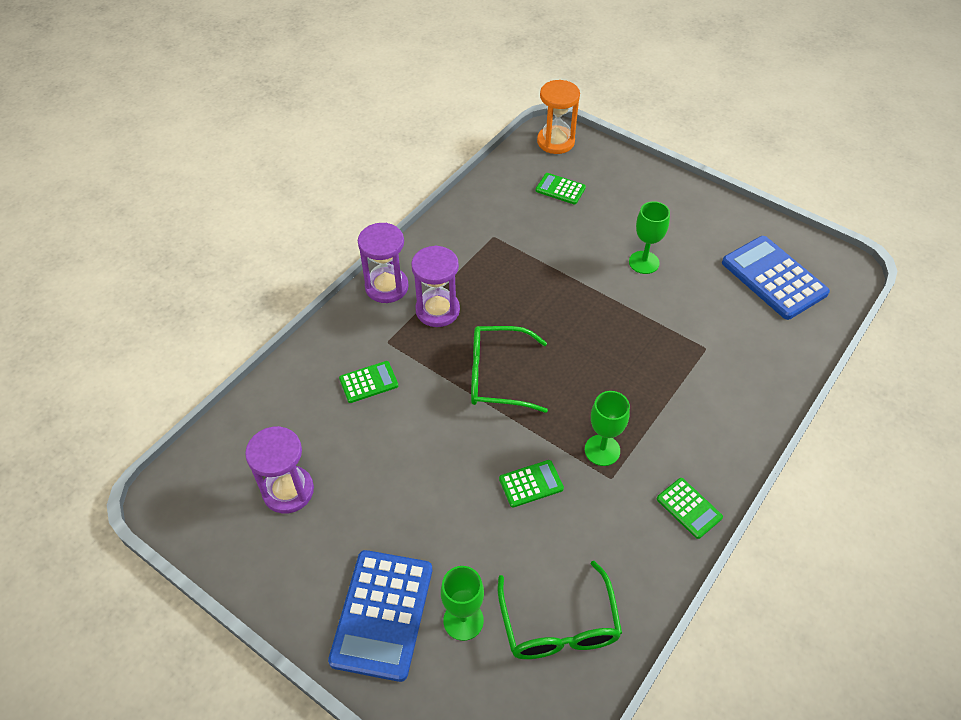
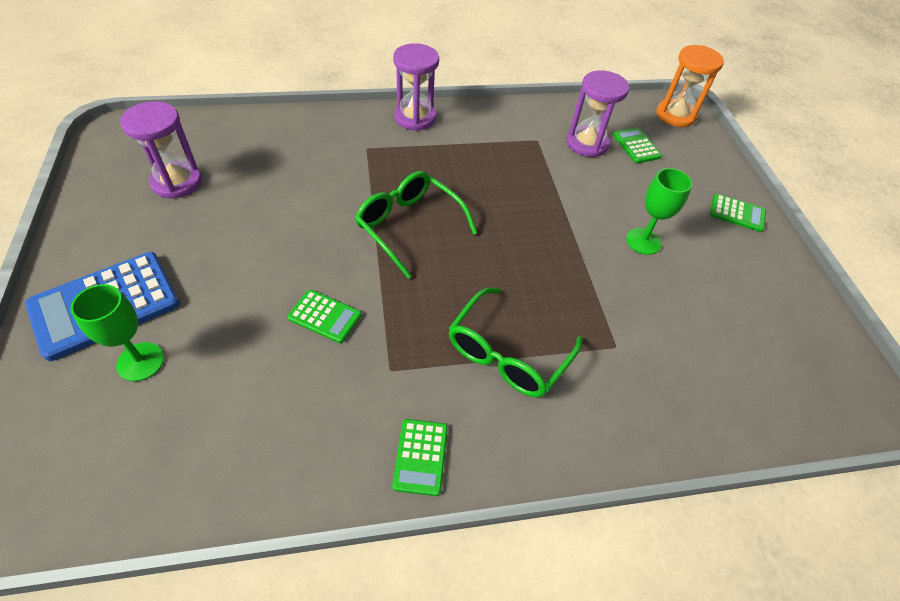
camera: 40 degrees right, 0 degrees up
green calculator [339,361,398,403] -> green calculator moved to [710,194,766,232]
purple hourglass [411,246,460,327] -> purple hourglass moved to [567,70,629,157]
green glasses [498,561,622,659] -> green glasses moved to [449,288,583,398]
green goblet [585,391,630,466] -> none
blue calculator [722,236,830,320] -> none

